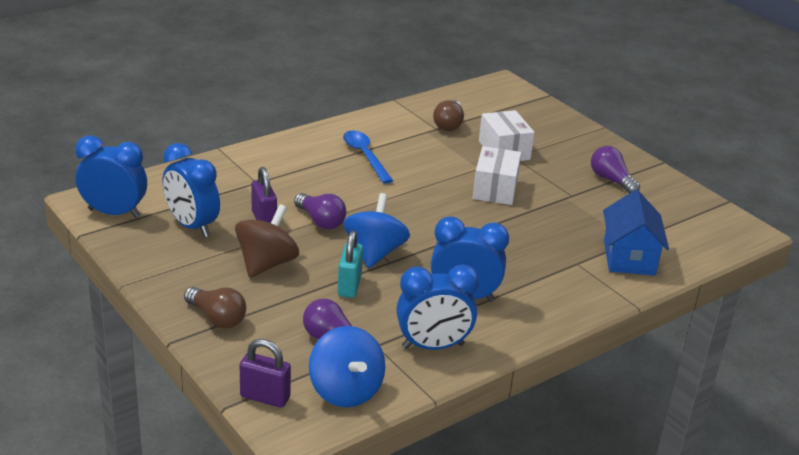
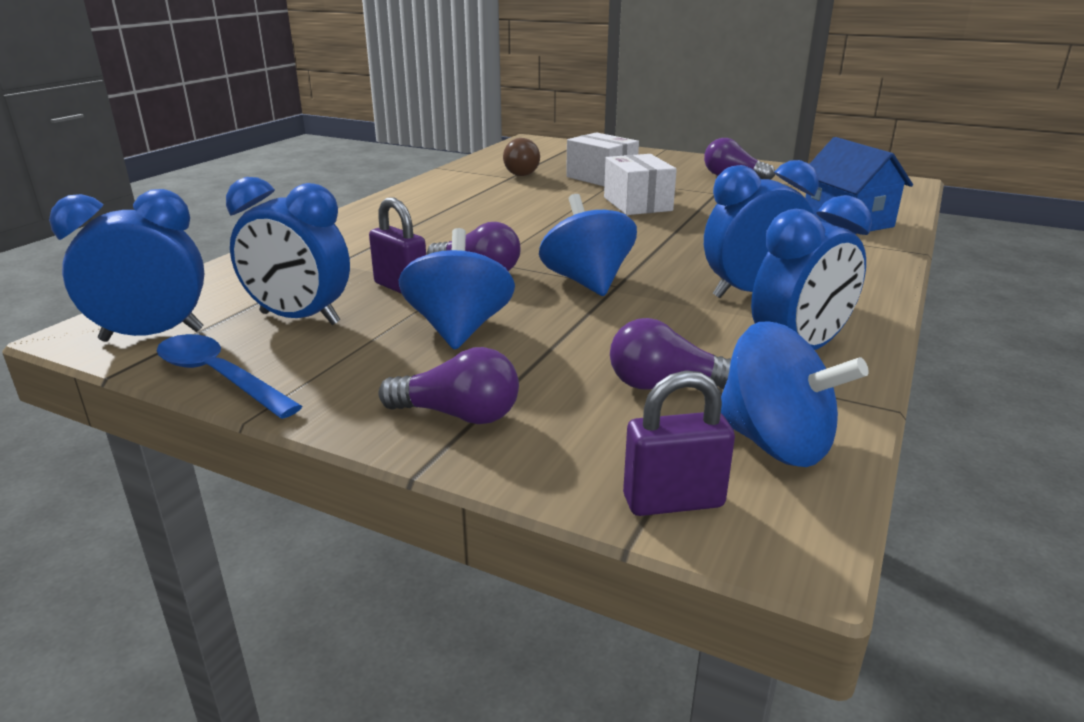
camera: 25 degrees left, 5 degrees down
brown light bulb [184,287,246,328] -> purple light bulb [378,347,519,424]
brown spinning top [235,204,299,278] -> blue spinning top [399,228,515,349]
turquoise padlock [338,230,363,298] -> none
blue spoon [343,131,393,184] -> blue spoon moved to [157,334,302,419]

